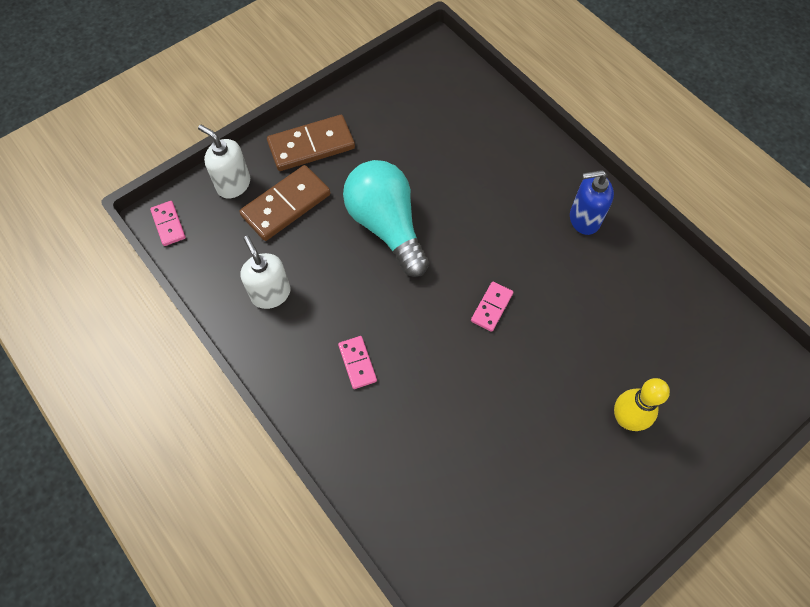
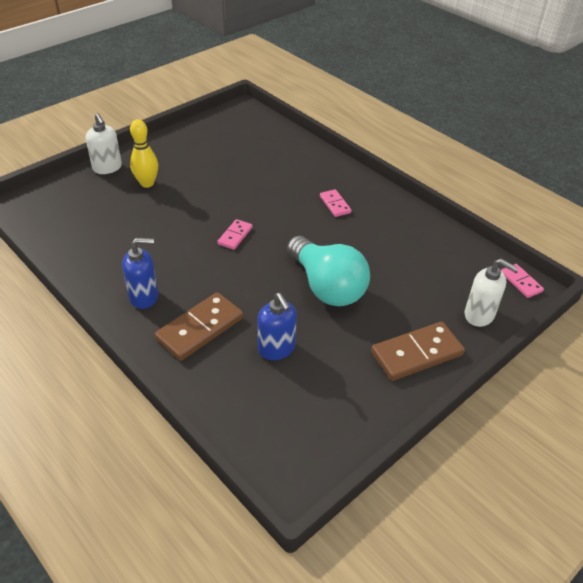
camera: 175 degrees right, 20 degrees down
brown domino [239,165,330,241] -> brown domino moved to [155,292,243,361]
white soap dispenser [240,236,290,309] -> white soap dispenser moved to [86,113,122,174]
none -> blue soap dispenser [257,293,297,360]

